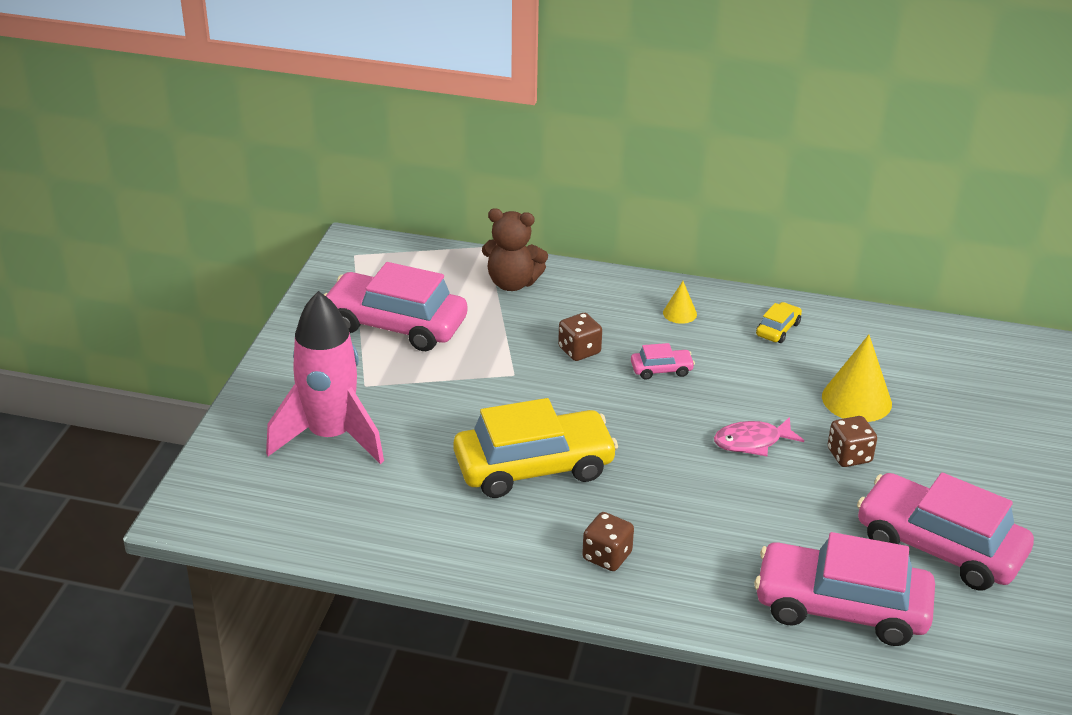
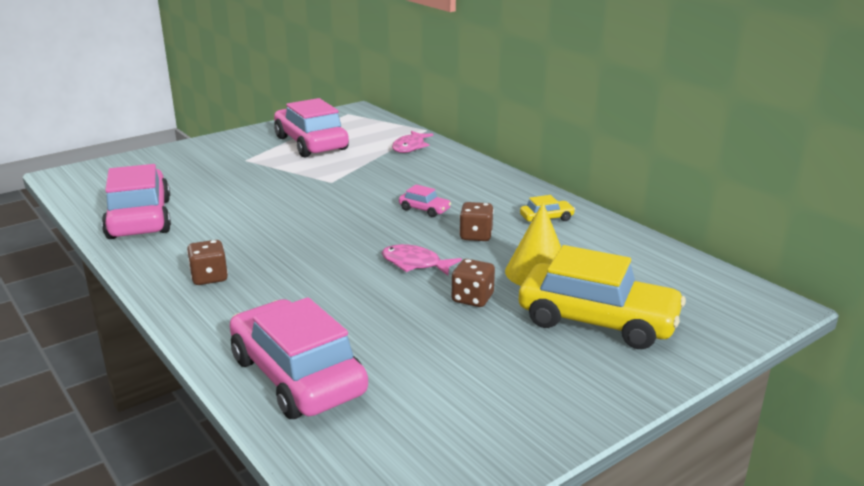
camera: 40 degrees right, 10 degrees down
pink rocket [266,291,384,464] -> none
yellow car [453,398,618,498] -> yellow car moved to [519,245,686,349]
brown teddy bear [482,208,548,291] -> pink fish [392,131,433,153]
brown dice [558,313,602,361] -> brown dice moved to [459,202,494,241]
yellow cone [663,281,697,324] -> none
pink car [857,473,1034,591] -> pink car moved to [102,164,171,239]

